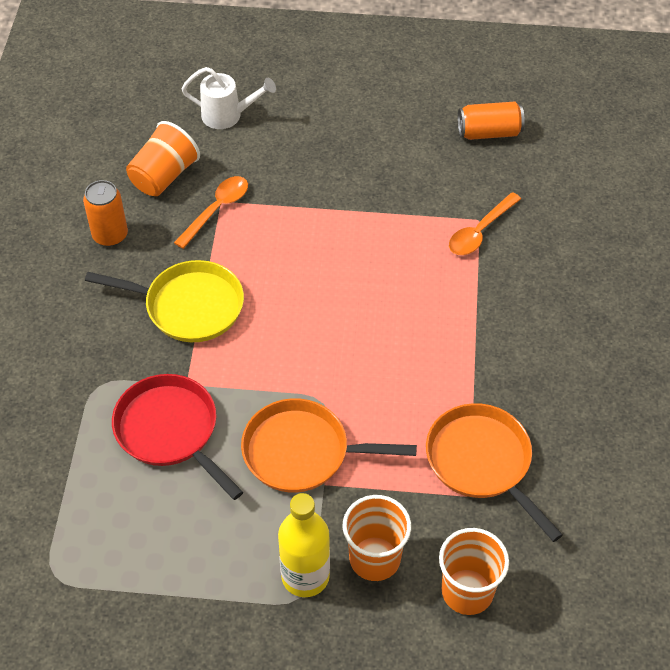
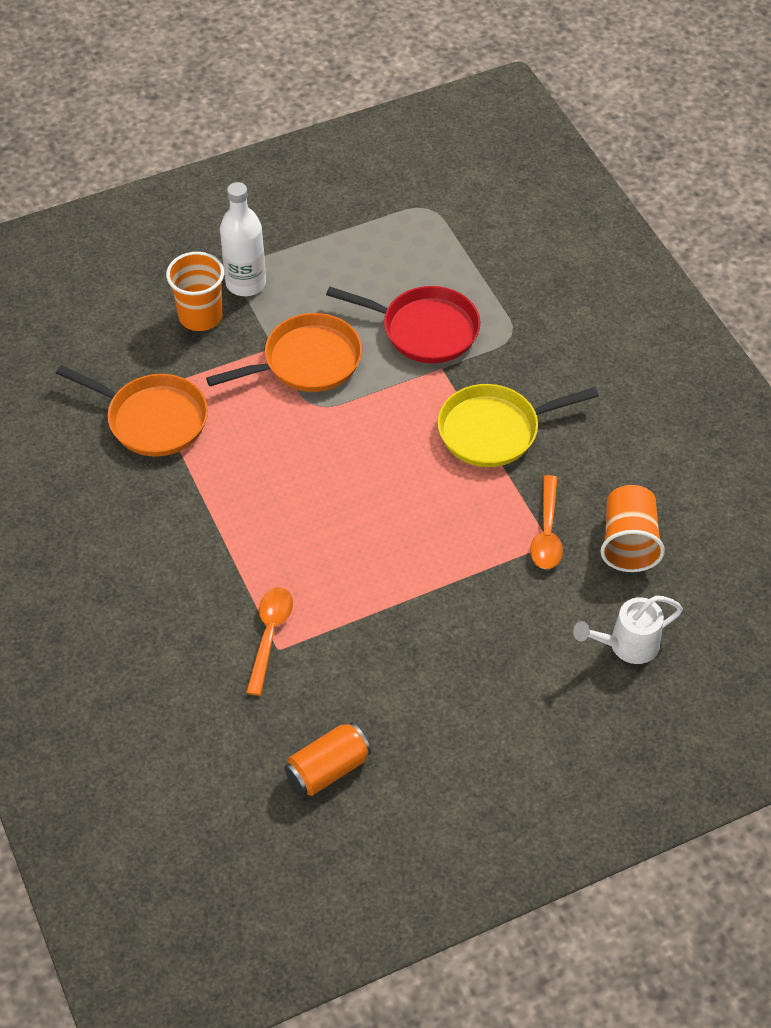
camera: 150 degrees right, 0 degrees up
orange can [83,180,128,247] -> none
yellow bottle [278,493,330,597] -> white bottle [220,182,266,296]
orange cup [439,528,509,615] -> none

